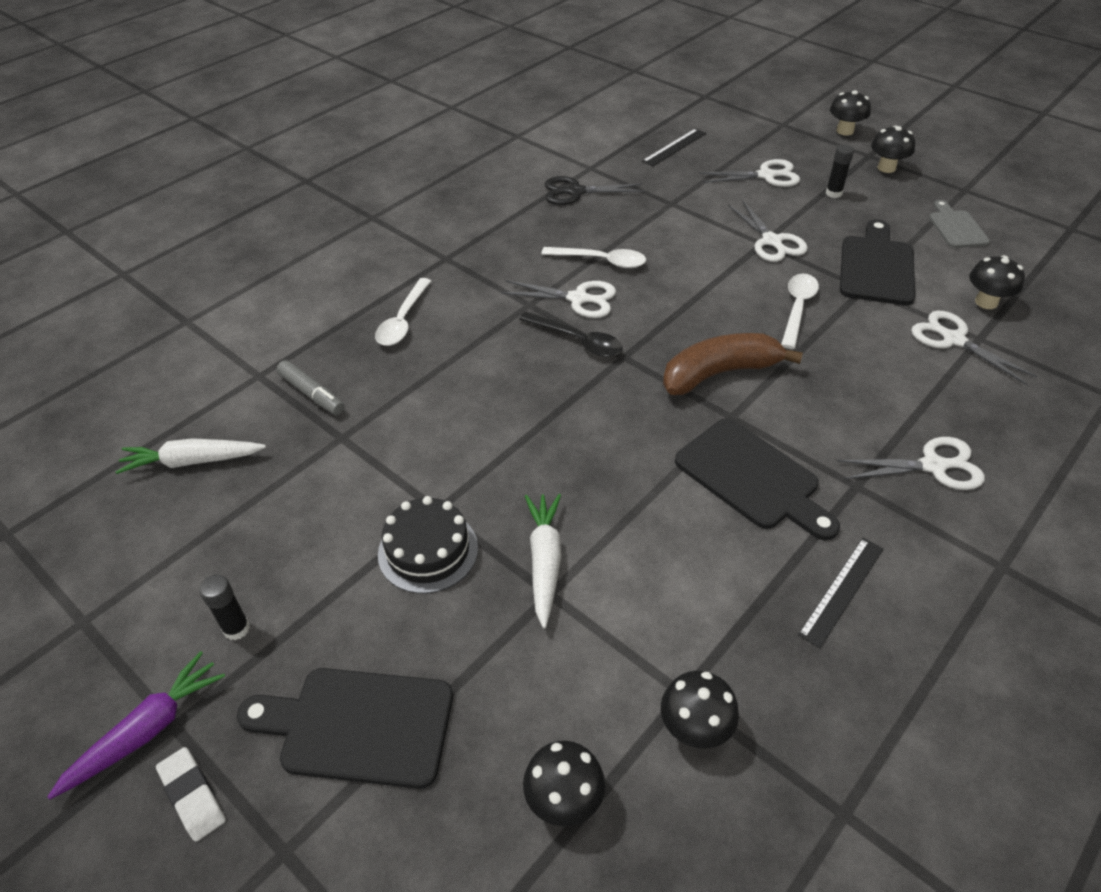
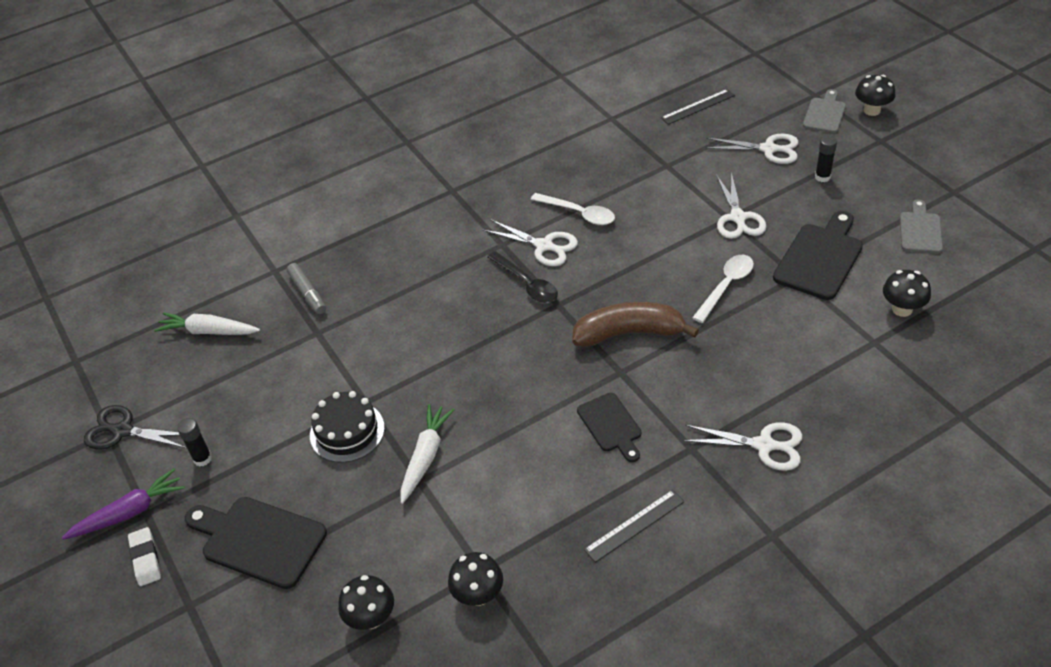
camera: 20 degrees right, 0 degrees up
white spoon [375,278,431,346] -> none
black scissors [545,176,644,205] -> black scissors moved to [84,405,186,449]
black cutting board [675,419,840,540] -> black cutting board [577,393,641,462], size x0.62
black mushroom [871,126,915,173] -> none
white scissors [911,311,1038,385] -> none
none -> grey cutting board [803,89,846,133]

